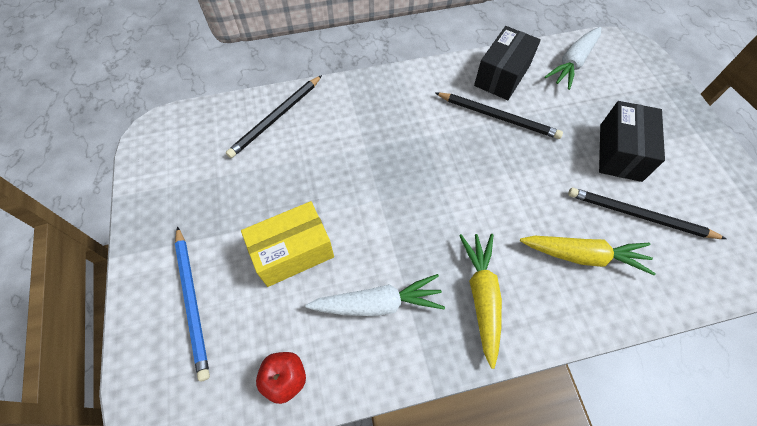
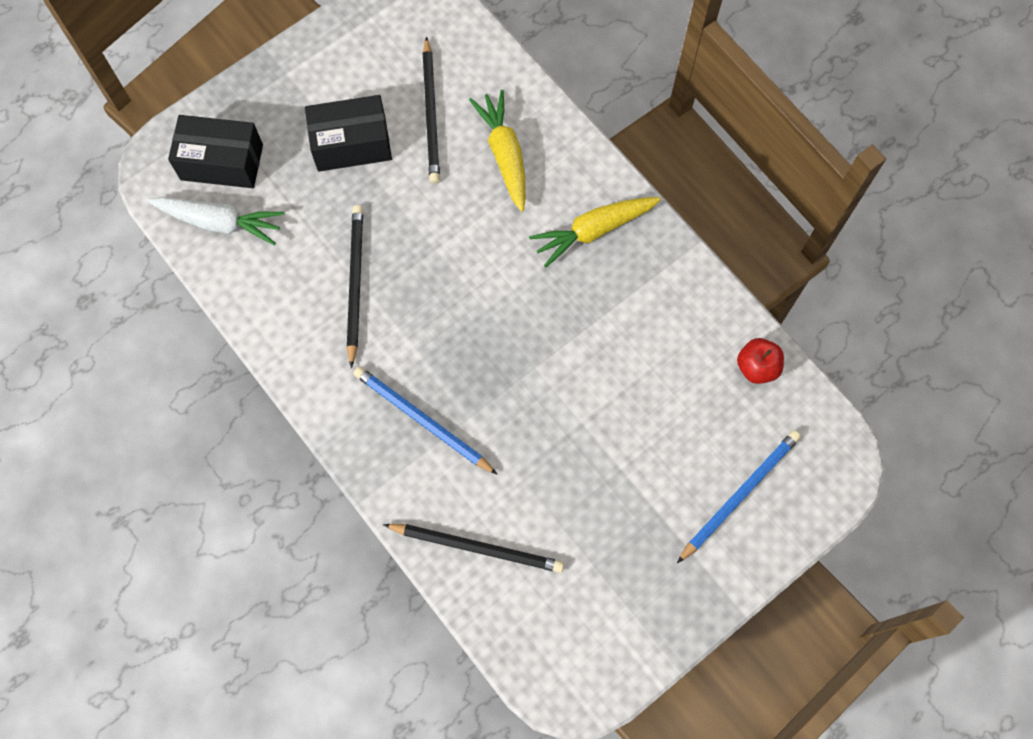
camera: 115 degrees left, 10 degrees up
yellow box [241,201,334,287] -> none
white carrot [305,274,445,316] -> none
black box [474,26,541,100] -> black box moved to [168,115,263,188]
none -> blue pencil [353,366,497,474]

